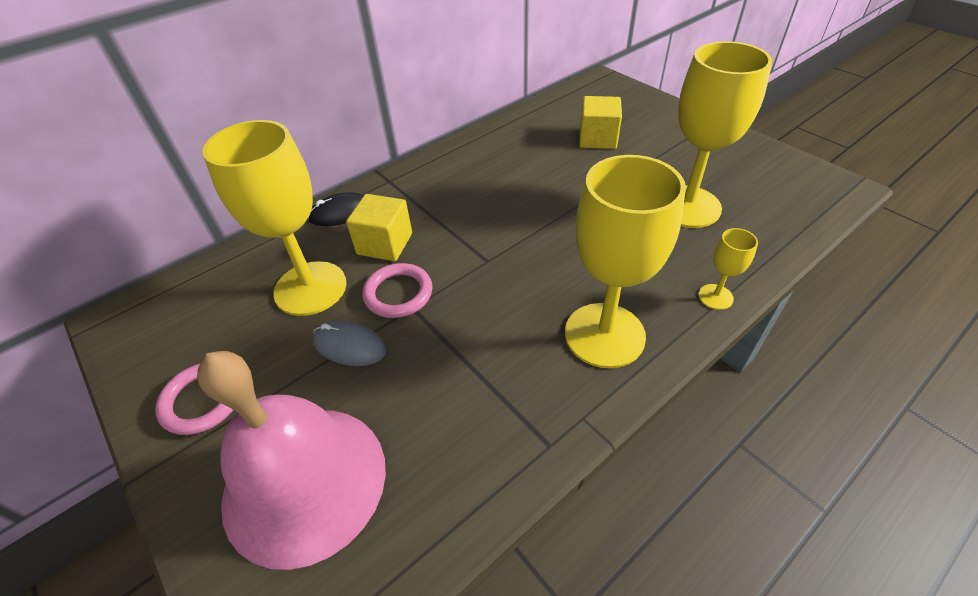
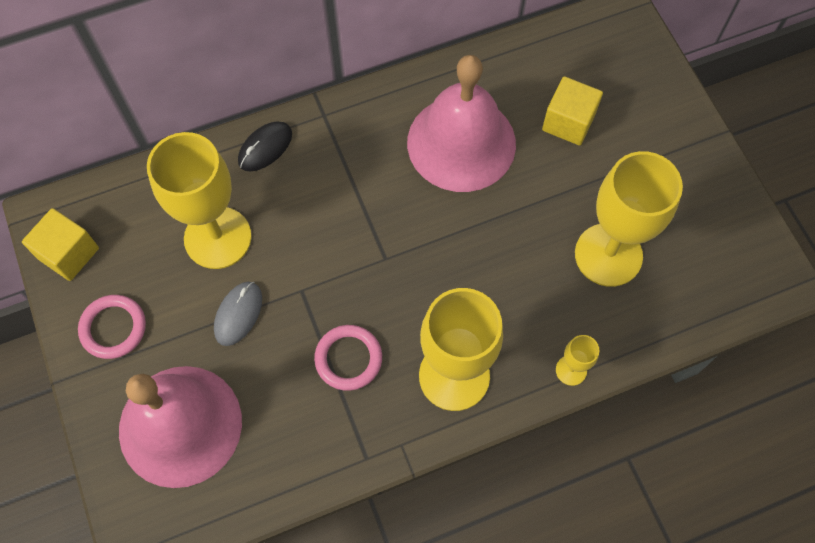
camera: 15 degrees right, 20 degrees up
black mouse [308,193,364,226] -> black mouse turned 45 degrees counterclockwise [238,122,292,172]
grey mouse [312,321,387,366] -> grey mouse turned 75 degrees clockwise [214,282,262,346]
yellow cube [346,194,412,261] -> yellow cube moved to [22,208,99,281]
pink ring [362,263,432,318] -> pink ring moved to [314,325,382,391]
none -> pink bell [407,55,516,192]

